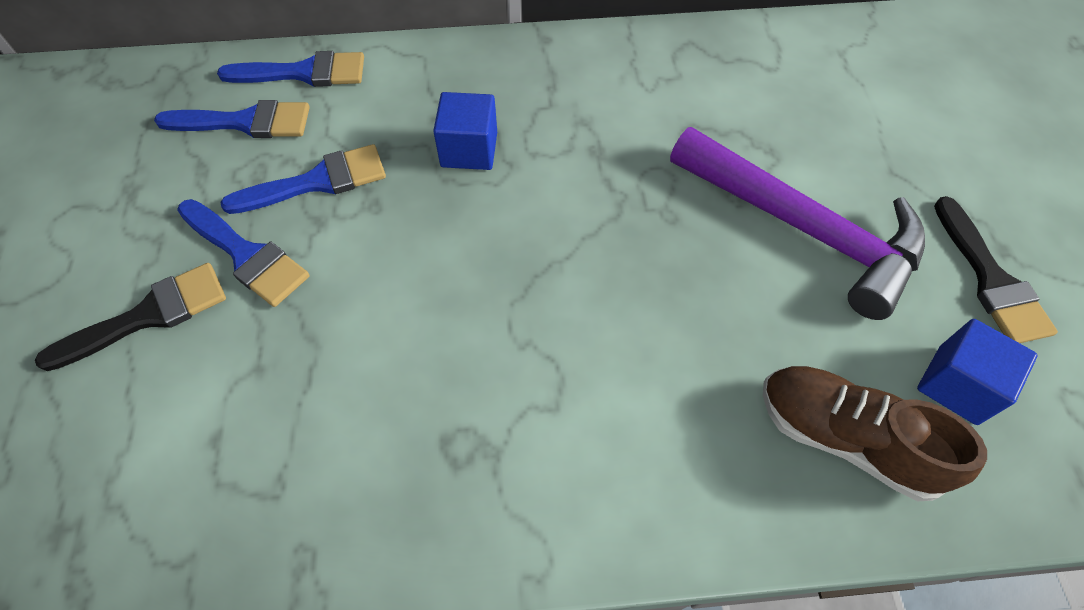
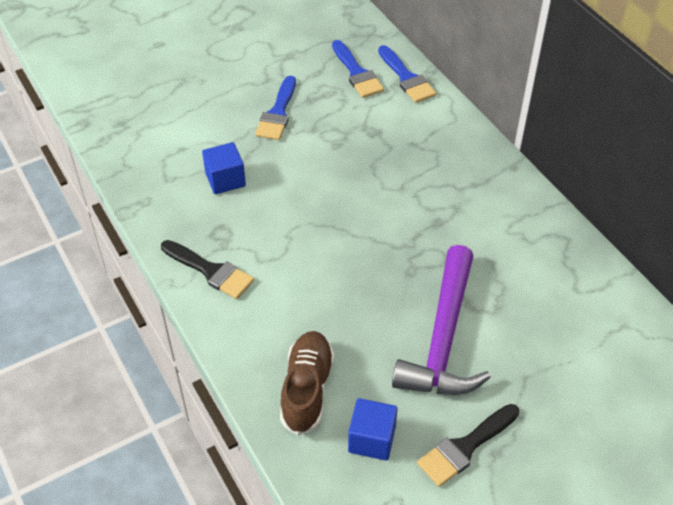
camera: 65 degrees right, 10 degrees down
black brush [35,263,226,371] -> black brush moved to [161,240,254,299]
blue brush [220,144,386,214] -> none
blue cube [433,92,497,170] -> blue cube moved to [202,142,246,194]

